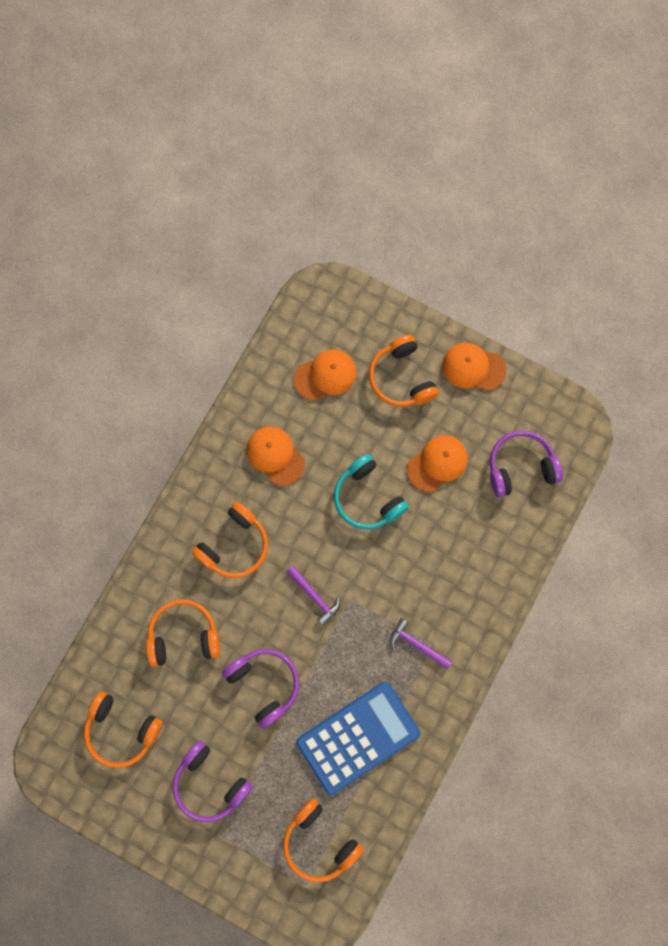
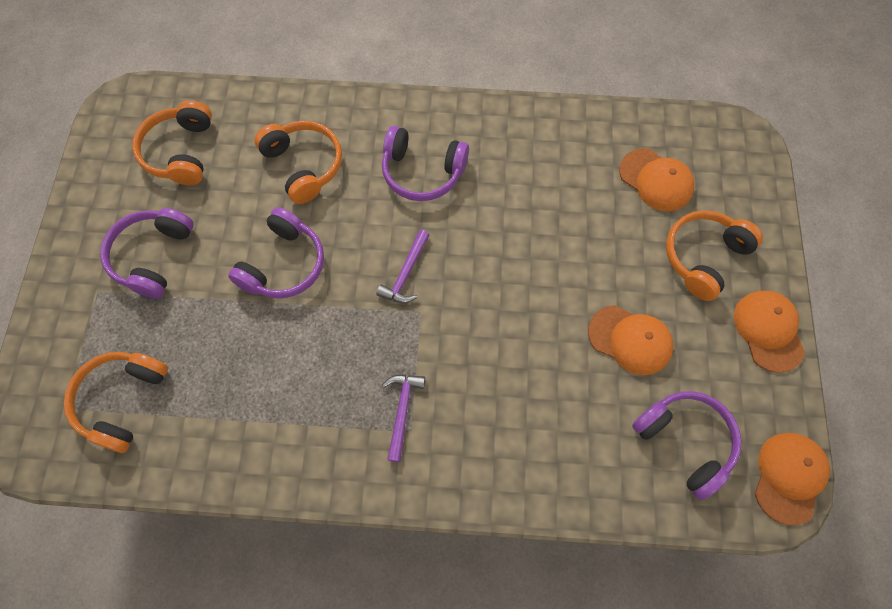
camera: 65 degrees right, 10 degrees down
orange headphones [192,502,268,578] -> purple headphones [382,126,469,201]
orange cap [247,426,305,486] -> orange cap moved to [755,433,830,525]
blue calculator [296,681,421,795] -> none
turquoise headphones [334,454,409,529] -> none

